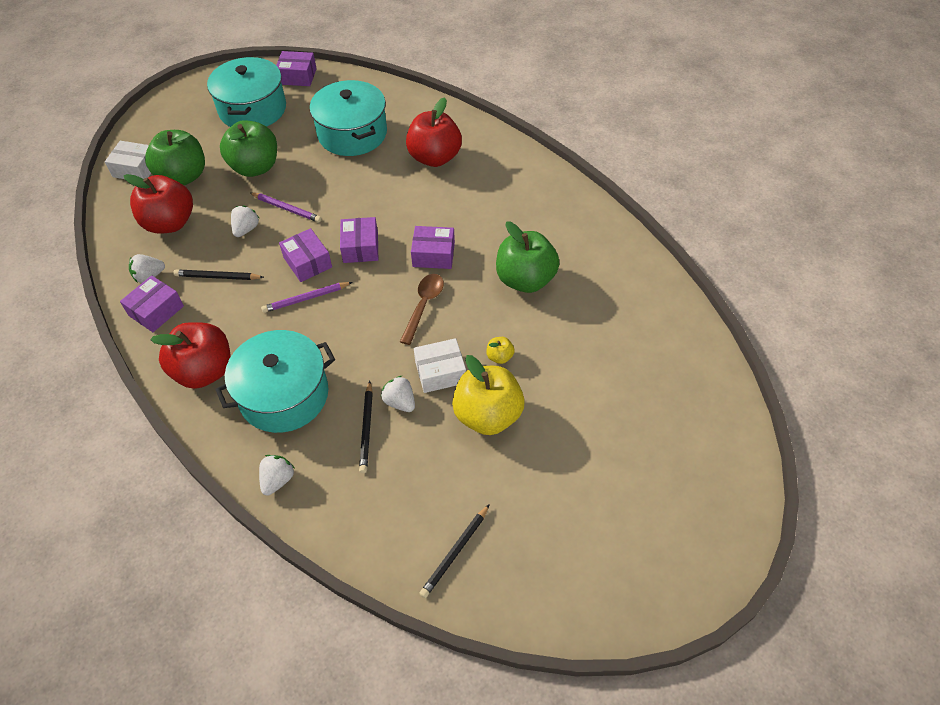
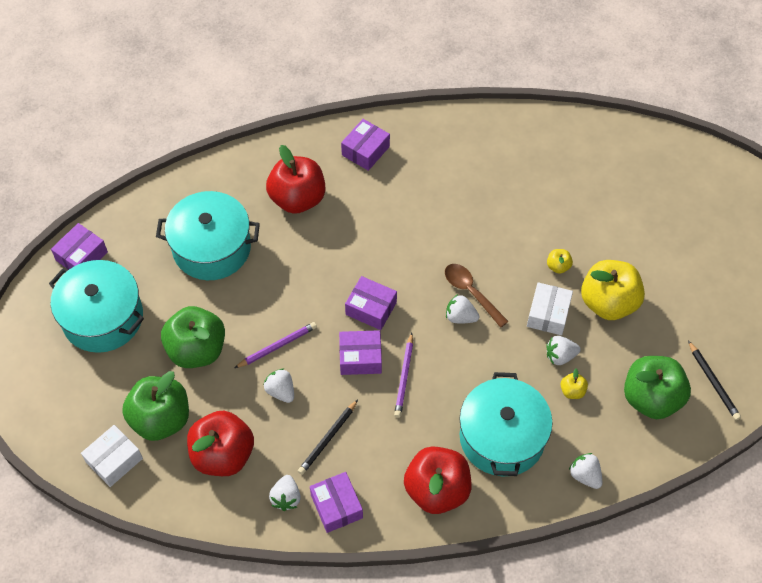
camera: 60 degrees left, 5 degrees up
black pencil [359,381,373,473] -> yellow apple [561,369,588,399]
purple box [411,226,455,269] -> purple box moved to [341,119,390,171]
green apple [496,221,560,293] -> green apple moved to [624,356,691,419]
none -> white strawberry [446,294,479,323]

